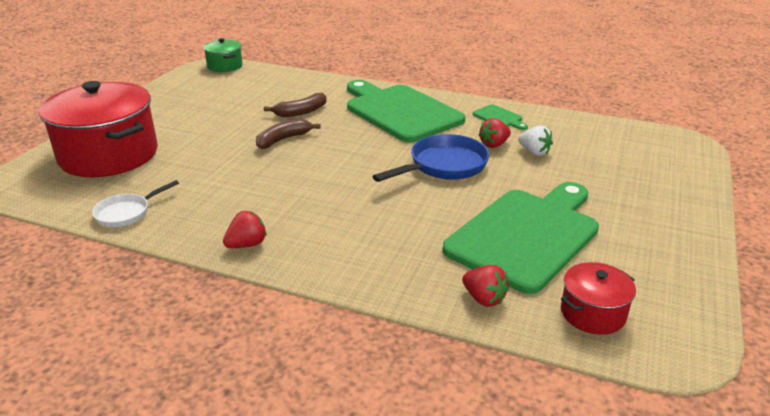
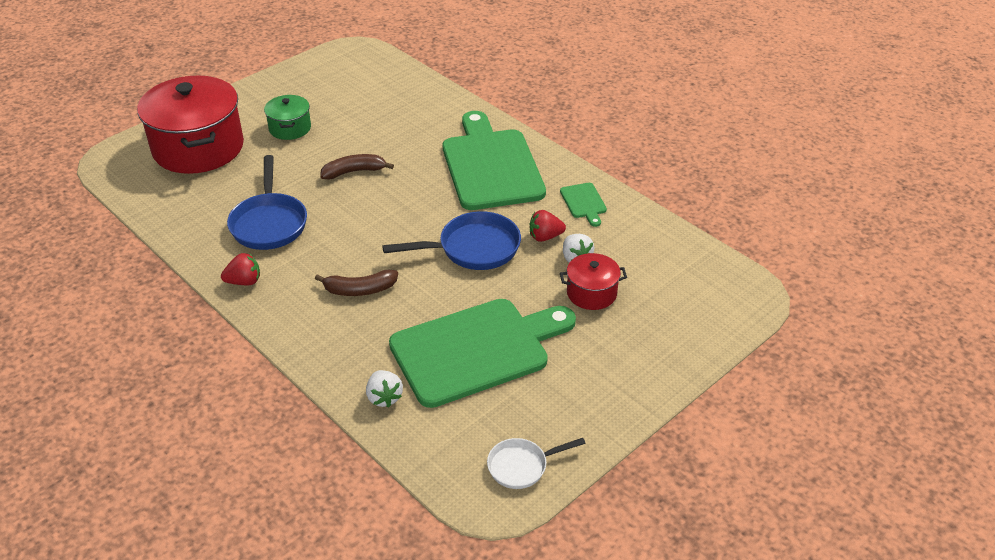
camera: 25 degrees right, 10 degrees up
white pan [92,180,179,227] -> white pan moved to [487,438,586,489]
green pot [203,38,243,72] -> green pot moved to [264,95,311,140]
brown banana [264,93,327,117] -> brown banana moved to [315,269,398,296]
red strawberry [462,265,509,307] -> white strawberry [366,370,403,407]
red pot [561,262,636,335] -> red pot moved to [560,253,627,310]
none -> blue pan [227,155,307,250]

